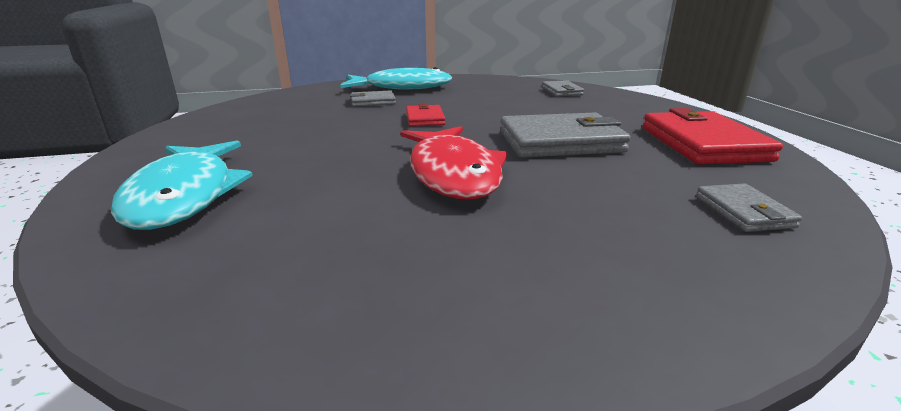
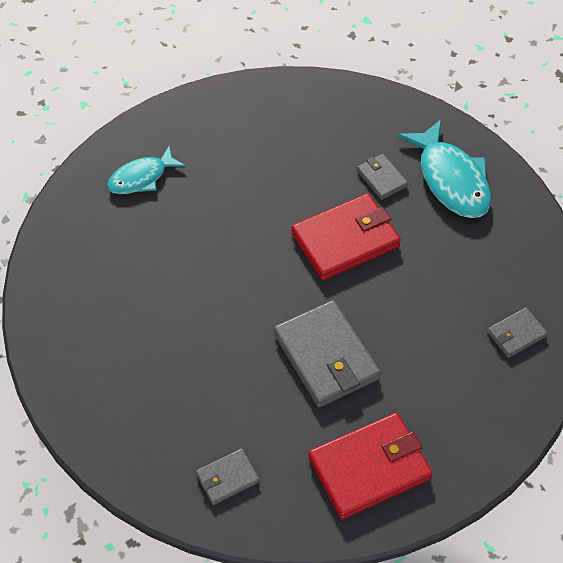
camera: 70 degrees right, 30 degrees up
turquoise fish [111,141,253,230] -> turquoise fish [107,146,186,194], size x0.63
red fish [401,126,508,199] -> none
red wallet [406,103,445,127] -> red wallet [291,194,401,280], size x1.94

